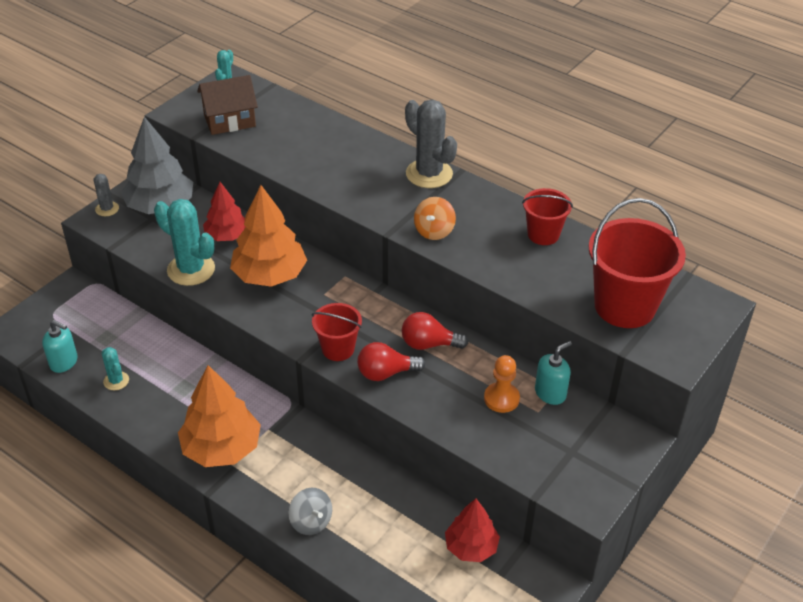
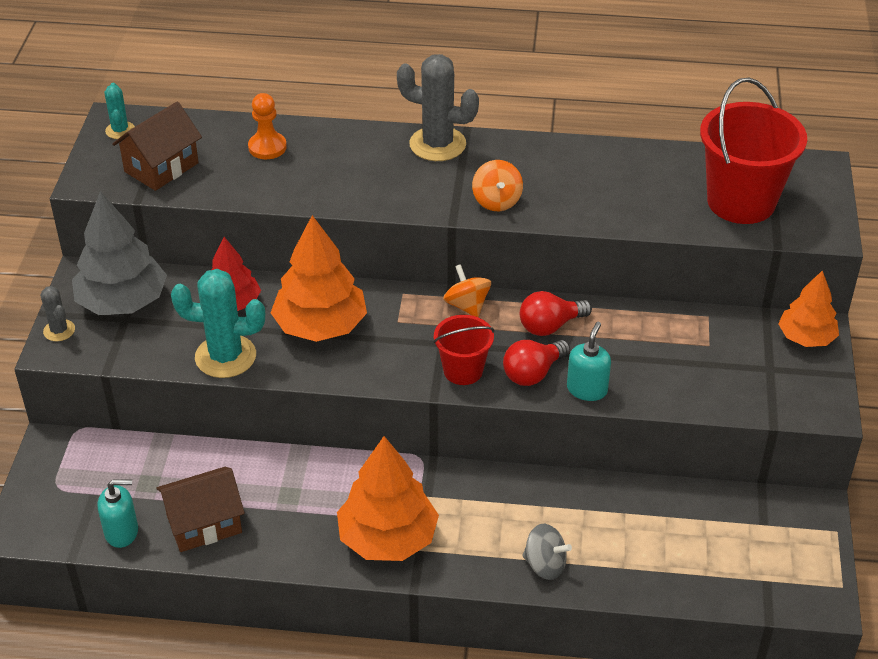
camera: 30 degrees left, 0 degrees up
turquoise cactus [101,347,129,390] -> brown house [156,467,245,552]
red tree [445,499,500,562] -> none
orange pawn [484,355,520,413] -> orange pawn moved to [248,93,287,159]
red bucket [522,188,573,245] -> none
turquoise soap dispenser [535,341,572,405] -> turquoise soap dispenser moved to [567,322,611,401]
none -> orange spinning top [443,264,491,317]
none -> orange tree [778,270,839,347]

